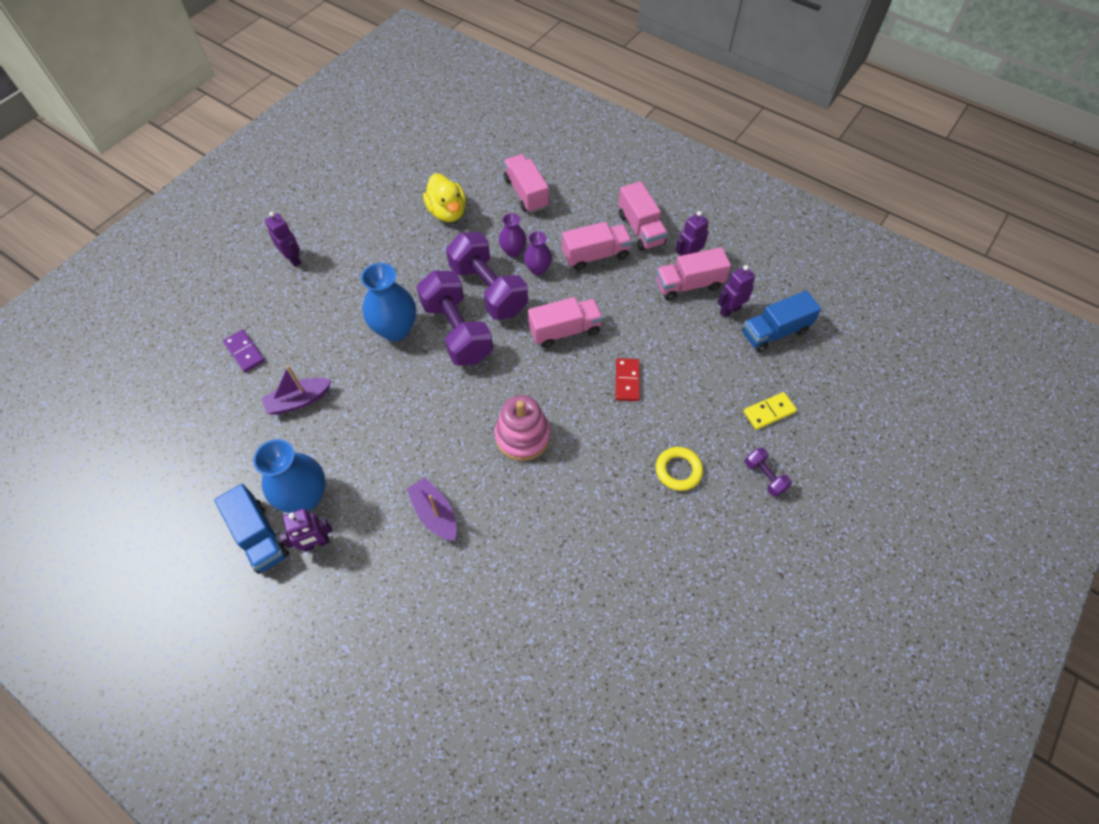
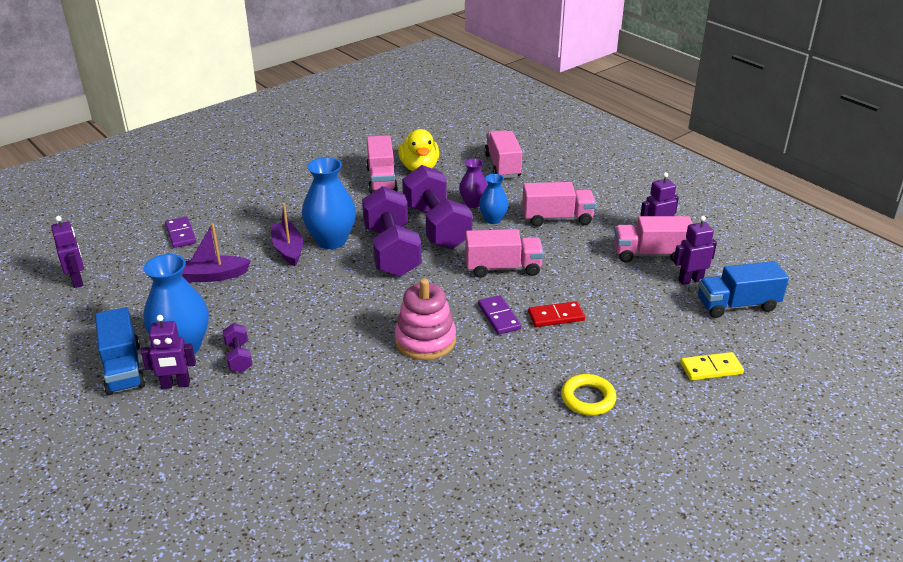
camera: 15 degrees right, 25 degrees down
purple robot [265,212,301,267] -> purple robot moved to [51,216,84,288]
purple boat [407,478,457,541] -> purple boat moved to [271,203,303,266]
purple vase [524,231,552,275] -> blue vase [479,174,509,224]
red domino [616,358,640,401] -> red domino turned 60 degrees clockwise [528,301,585,327]
pink truck [618,181,668,251] -> pink truck moved to [366,135,398,193]
purple dumbbell [745,447,792,497] -> purple dumbbell moved to [223,323,252,372]
none -> purple domino [478,295,522,335]

